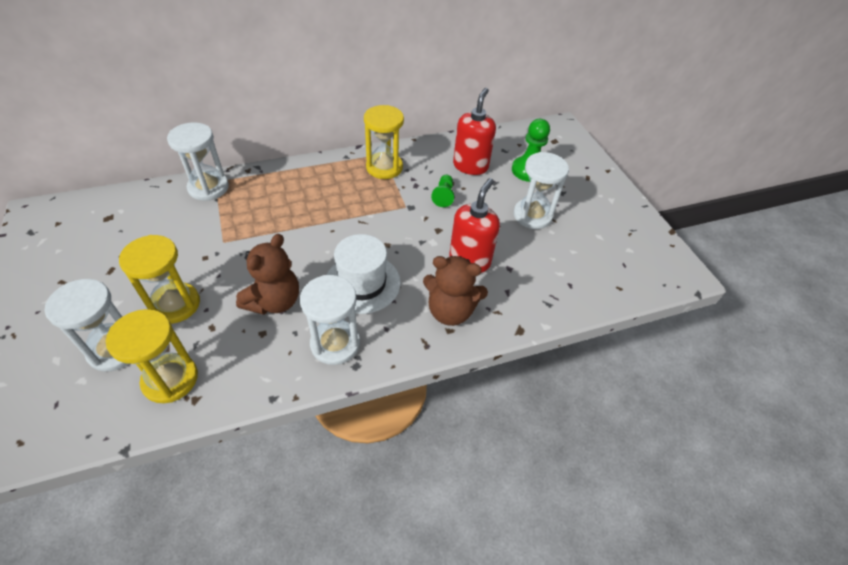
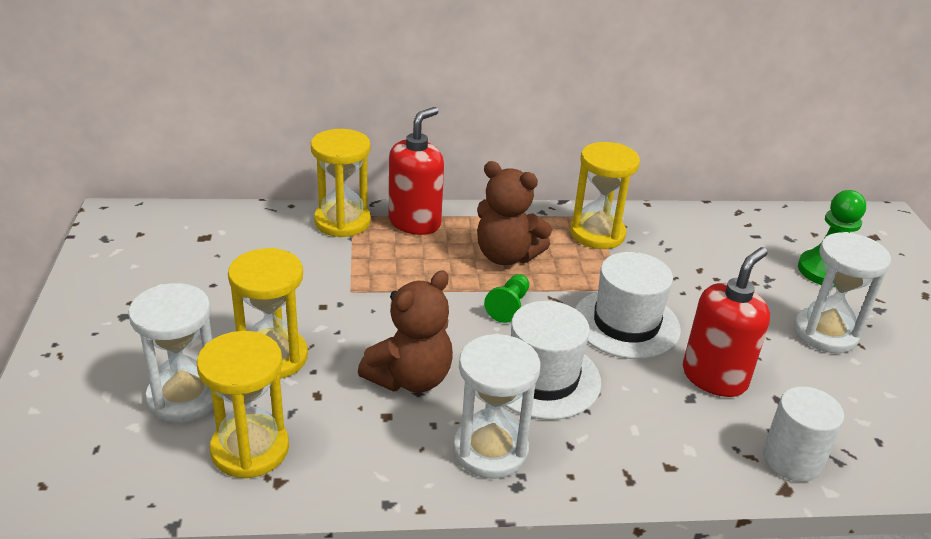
camera: 15 degrees right, 15 degrees down
white hourglass [167,122,229,201] -> yellow hourglass [311,129,371,238]
brown teddy bear [423,256,488,326] -> brown teddy bear moved to [477,161,552,265]
green pawn [431,174,454,207] -> green pawn moved to [484,274,529,323]
red soap dispenser [453,88,496,175] -> red soap dispenser moved to [389,107,444,235]
none -> white hat [575,252,681,359]
none -> white cylinder [763,386,844,482]

